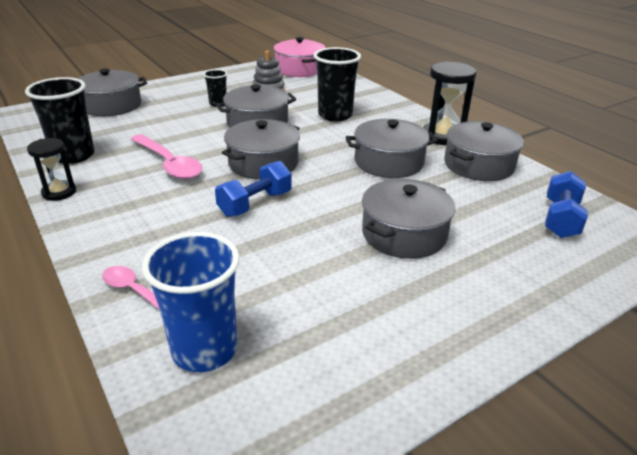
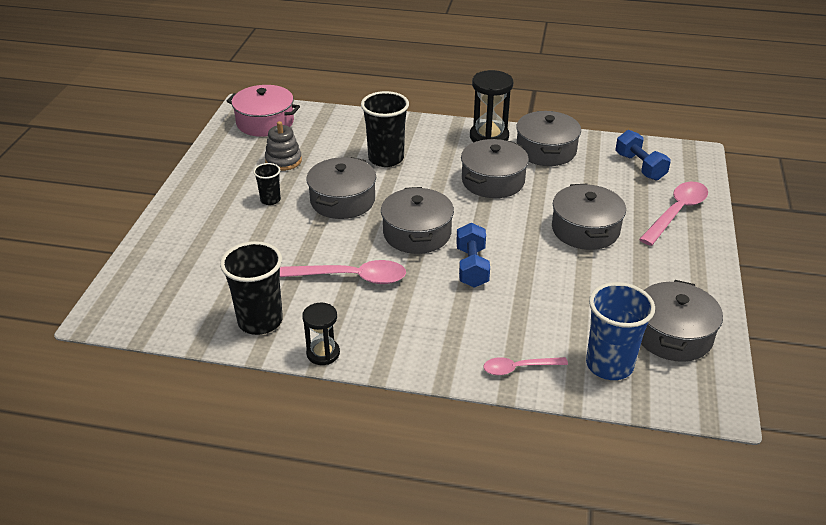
camera: 45 degrees left, 5 degrees up
grey pot [78,69,147,116] -> grey pot moved to [641,280,723,362]
none -> pink spoon [639,182,708,246]

